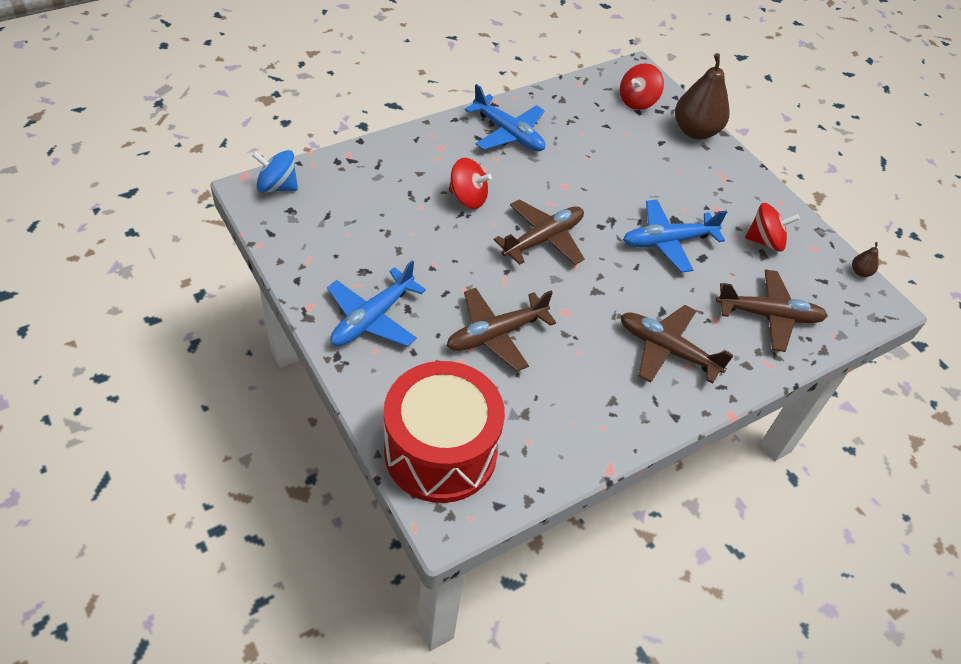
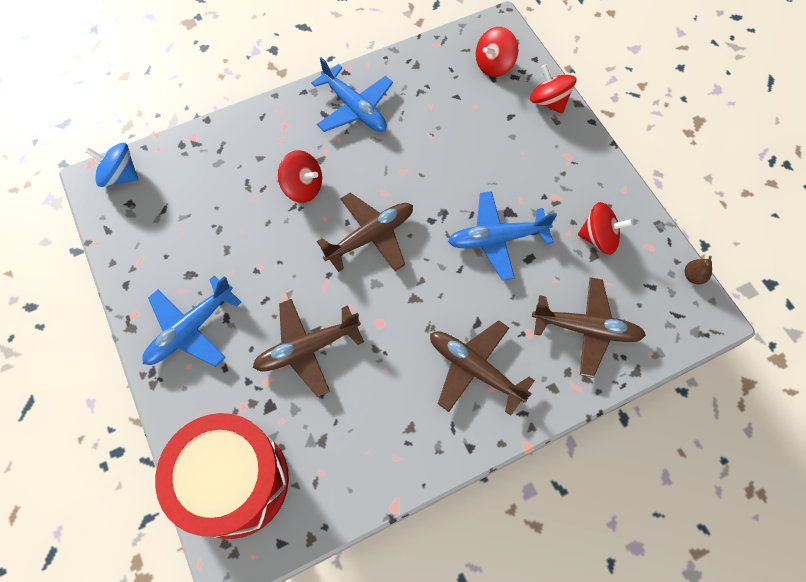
camera: 10 degrees right, 15 degrees up
brown pear [675,53,730,139] -> red spinning top [530,65,576,114]

